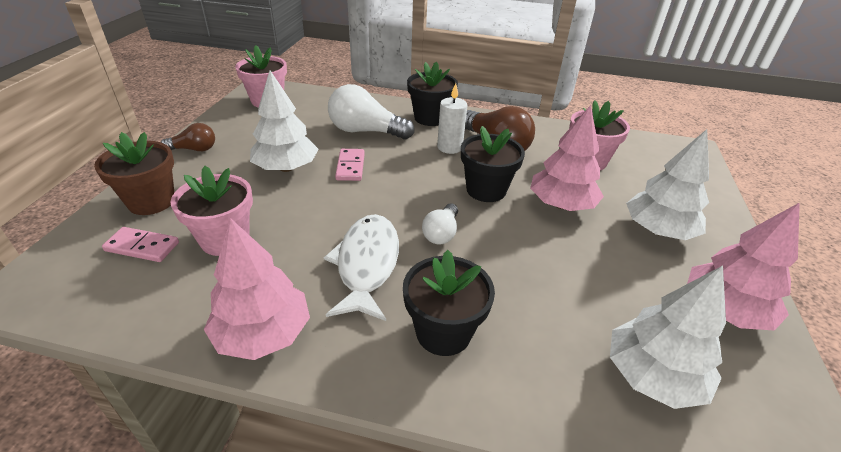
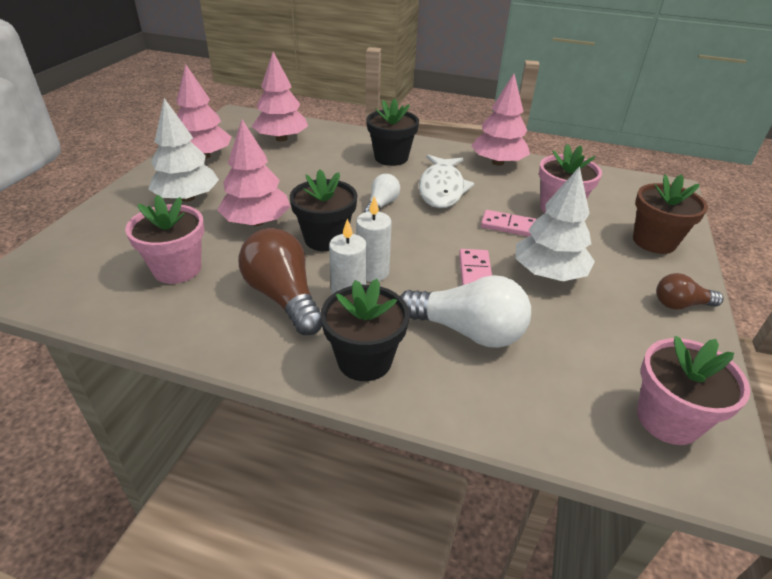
camera: 175 degrees left, 0 degrees up
pink domino [102,227,179,262] -> pink domino moved to [481,210,536,237]
white tree [610,266,726,409] -> pink tree [252,52,308,142]
none -> white candle [356,196,392,282]

